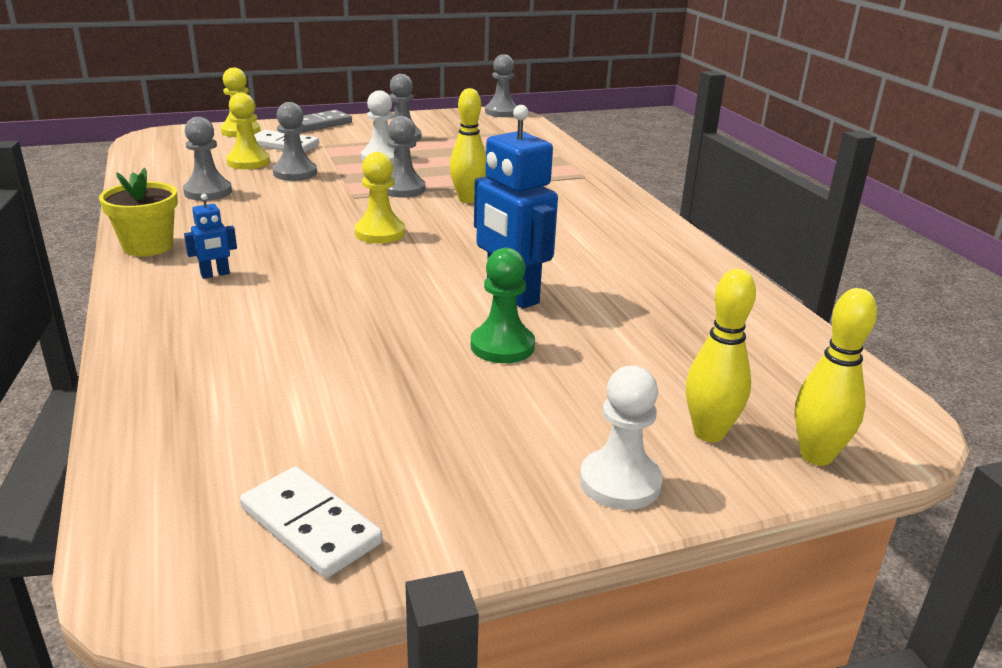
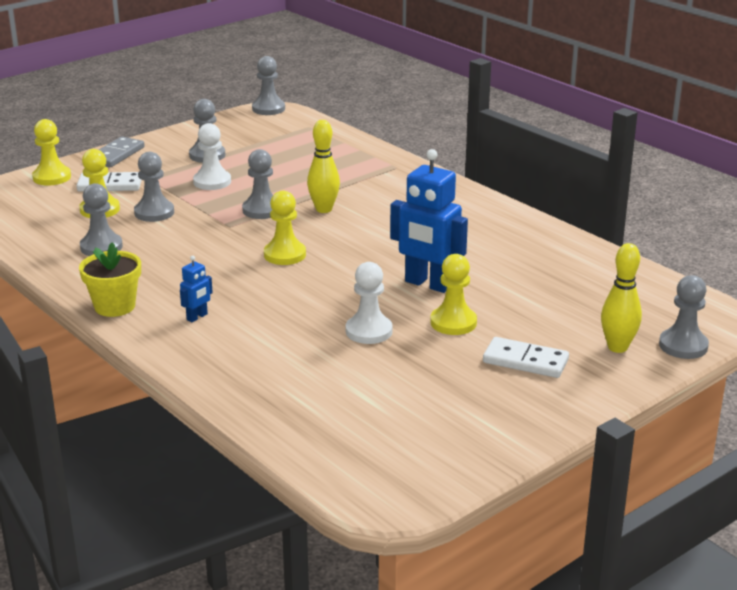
camera: 20 degrees left, 0 degrees up
white domino [240,467,383,578] -> white domino moved to [483,337,569,378]
green pawn [471,248,535,363] -> yellow pawn [430,254,477,335]
white pawn [580,366,663,510] -> white pawn moved to [346,262,393,344]
yellow bowling pin [795,288,877,466] -> grey pawn [659,275,709,359]

